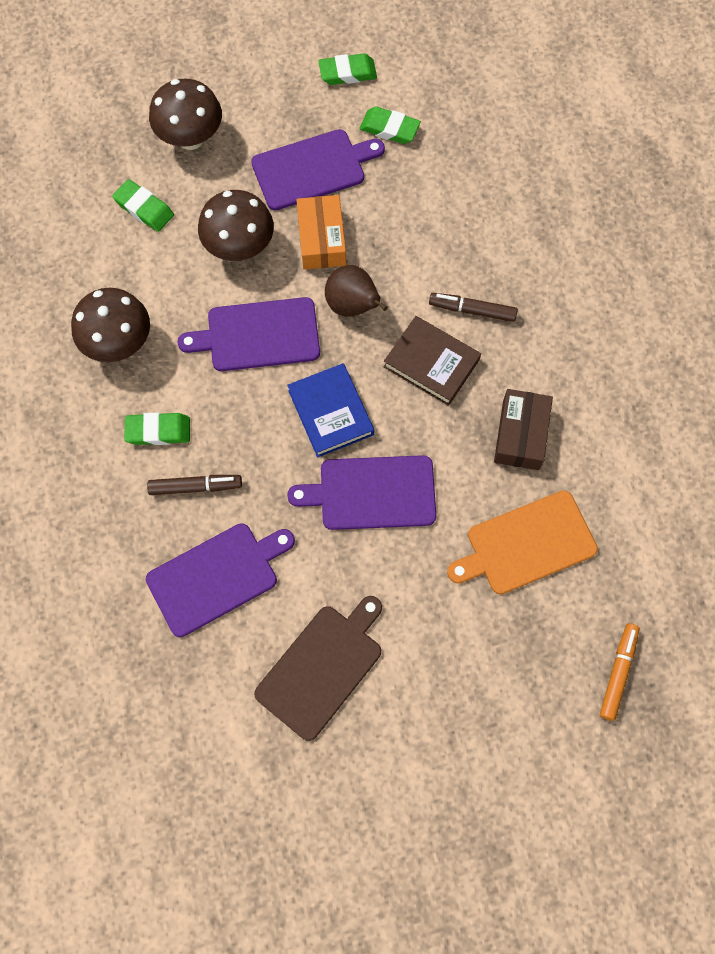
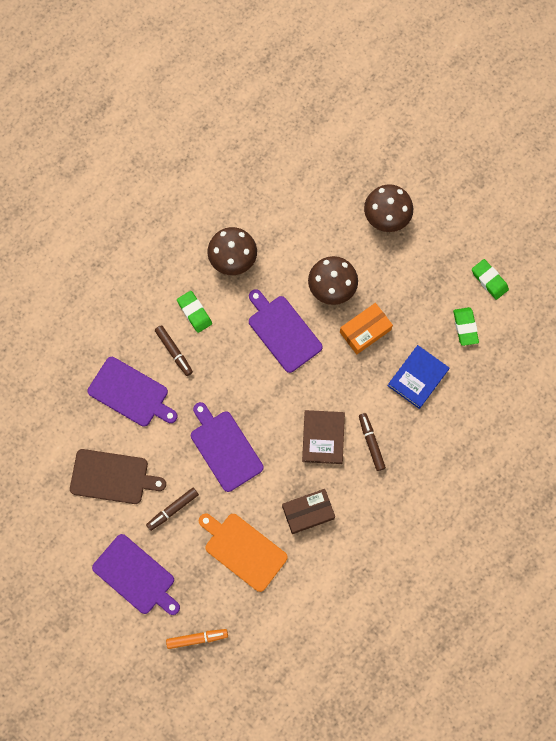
camera: 60 degrees right, 5 degrees up
green eraser [112,179,174,232] -> none
purple cutting board [251,129,385,210] -> purple cutting board moved to [92,534,180,615]
blue book [287,363,374,457] -> blue book moved to [388,345,449,409]
brown pear [325,265,388,317] -> none
none -> brown marker [146,488,199,531]

